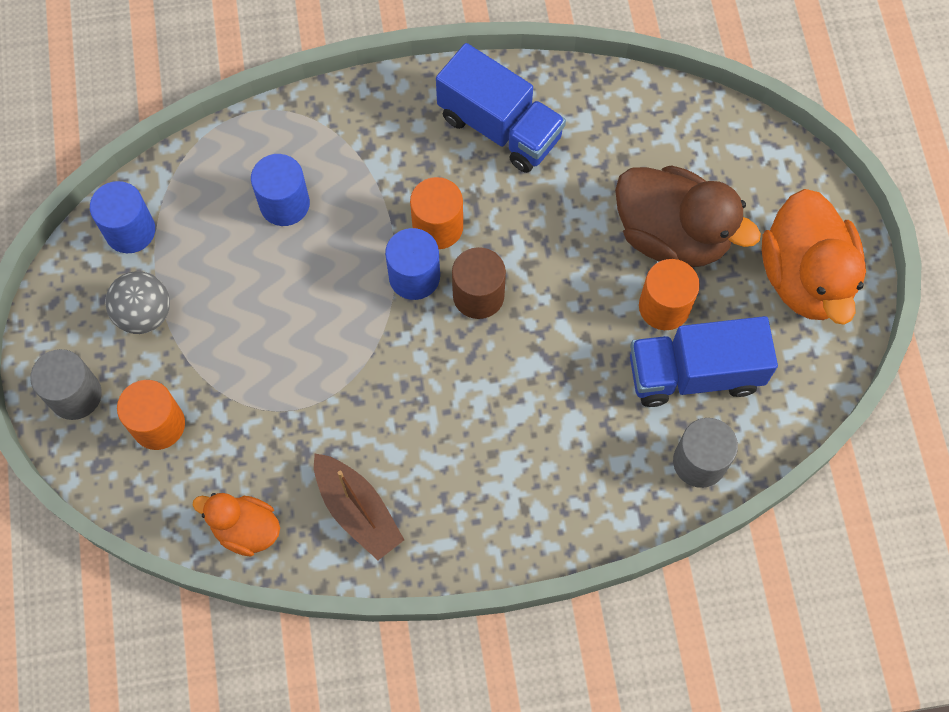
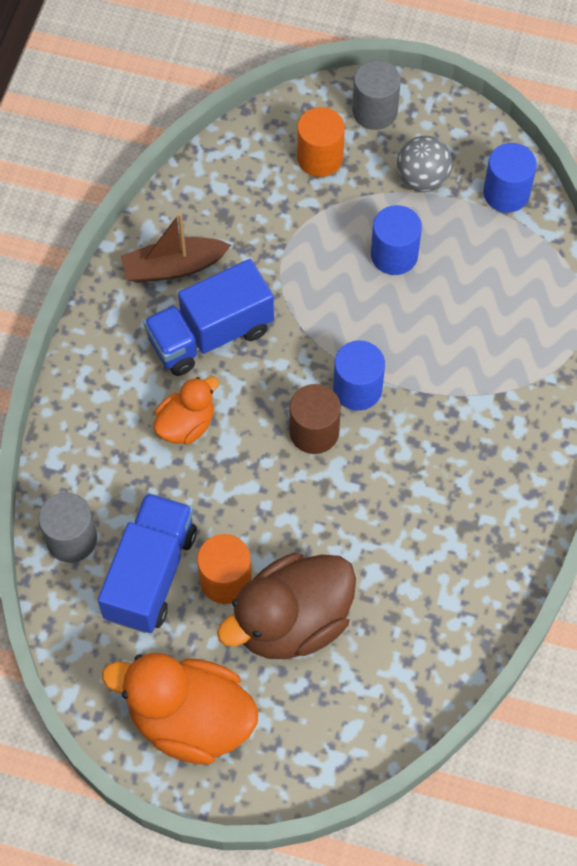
camera: 115 degrees right, 5 degrees down
orange duck [193,493,280,556] -> orange duck moved to [153,377,219,444]
blue cylinder [251,154,310,226] -> blue cylinder moved to [371,205,422,275]
orange cylinder [410,177,463,249] -> none
blue truck [436,43,566,173] -> blue truck moved to [143,259,274,376]

